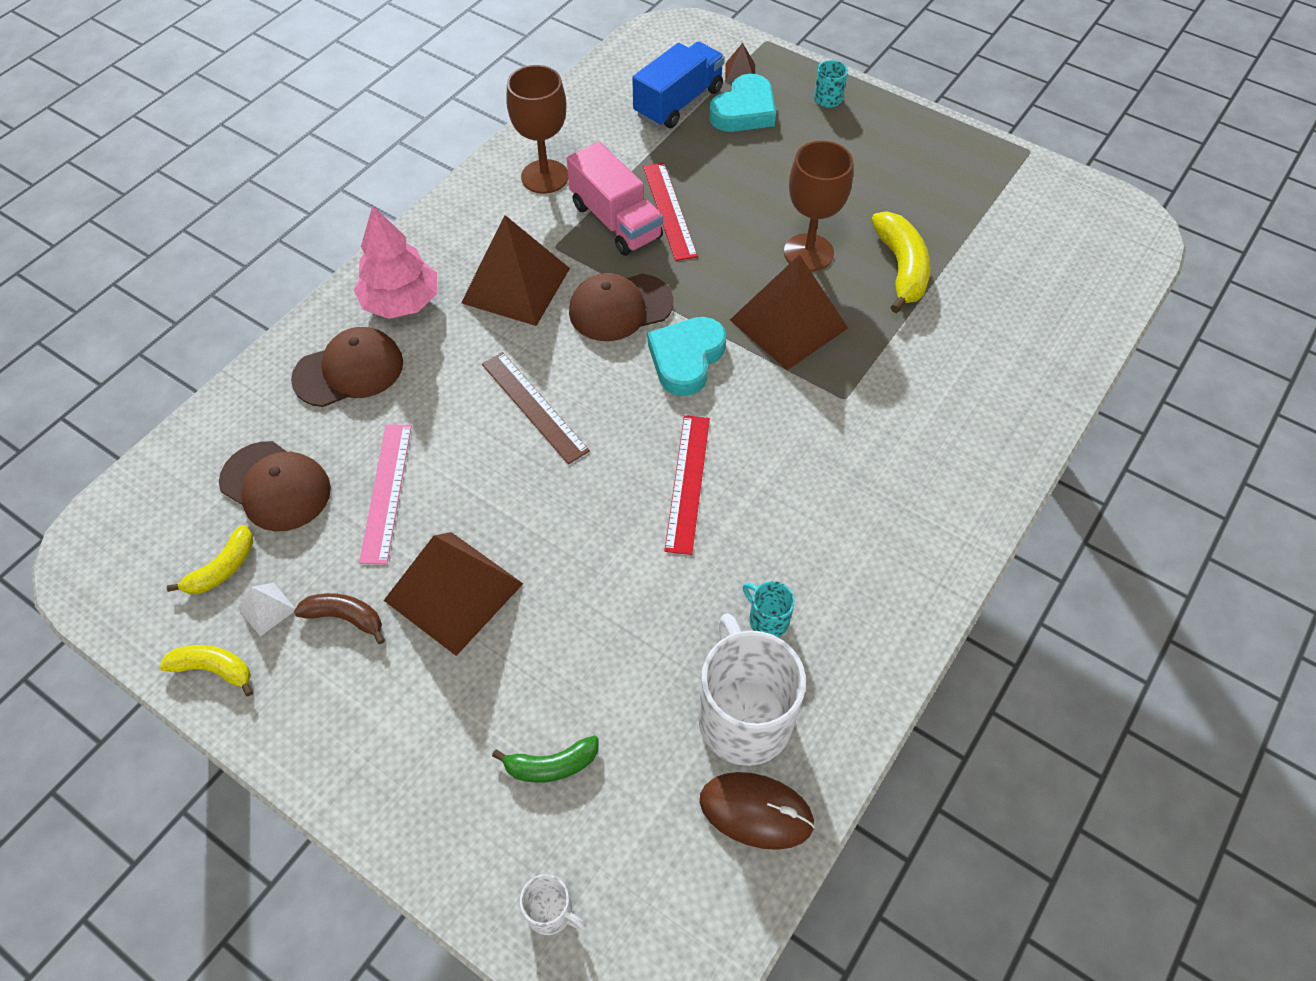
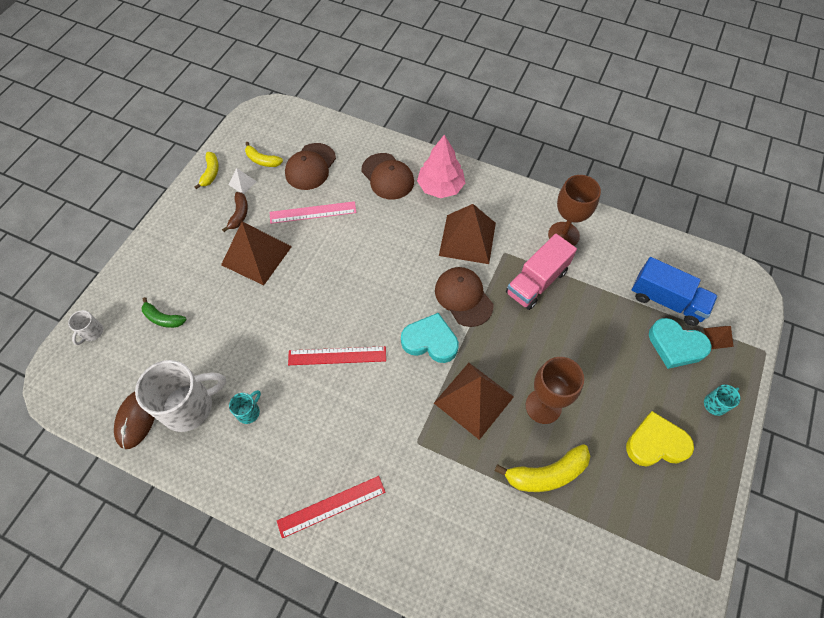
camera: 80 degrees right, 5 degrees up
brown ruler [482,352,590,464] -> none
green banana [492,736,599,783] -> green banana turned 45 degrees counterclockwise [142,297,186,328]
red ruler [643,163,698,261] -> red ruler moved to [277,476,386,538]
none -> yellow heart [626,411,694,466]

